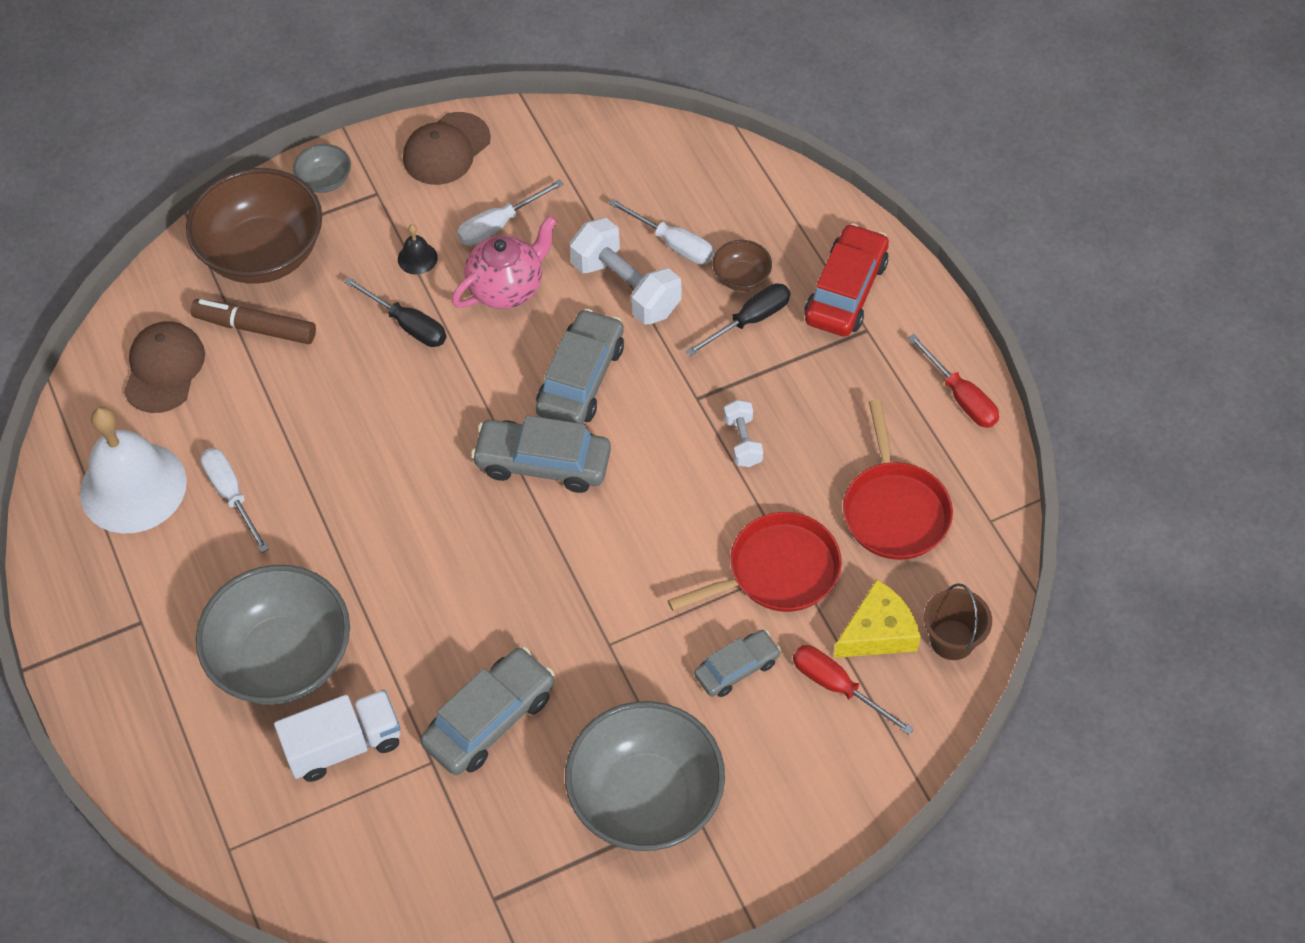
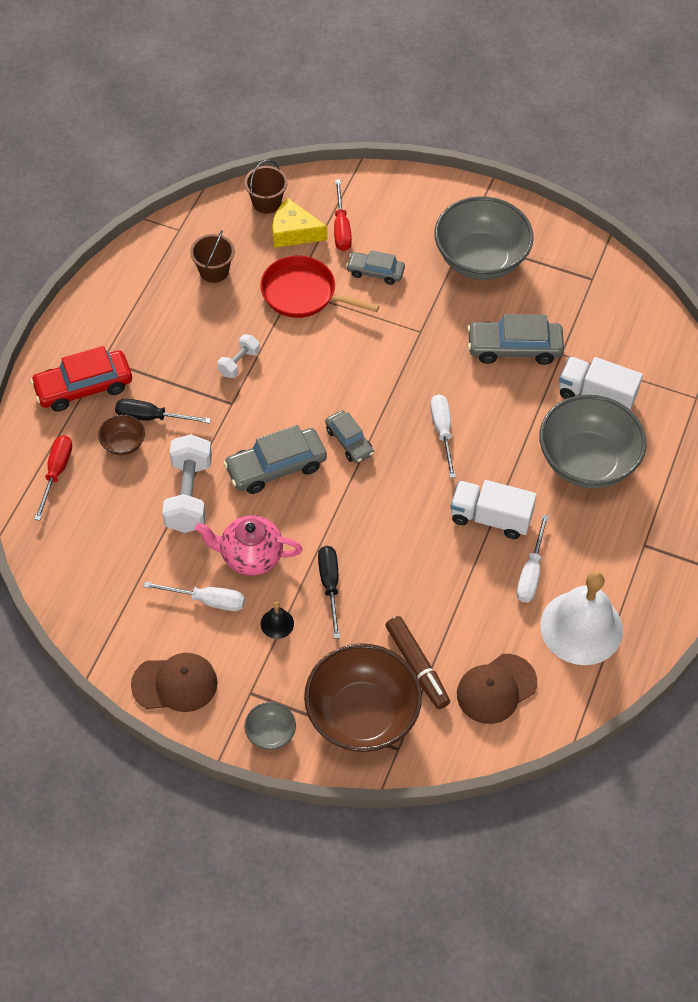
camera: 135 degrees left, 0 degrees up
grey car [471,415,611,493] -> grey car [325,410,374,463], size x0.61
white screwdriver [609,199,714,264] -> white screwdriver moved to [430,394,456,478]
red pan [843,399,953,560] -> brown bucket [190,230,235,283]
red screwdriver [908,334,999,428] -> red screwdriver moved to [34,435,72,521]
none -> white truck [450,480,537,539]

